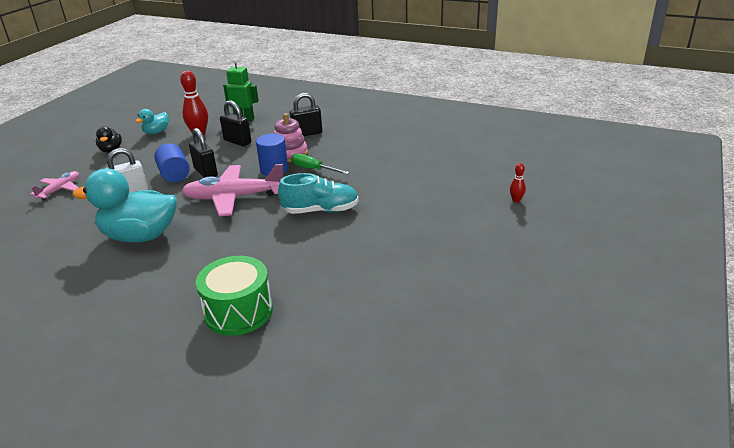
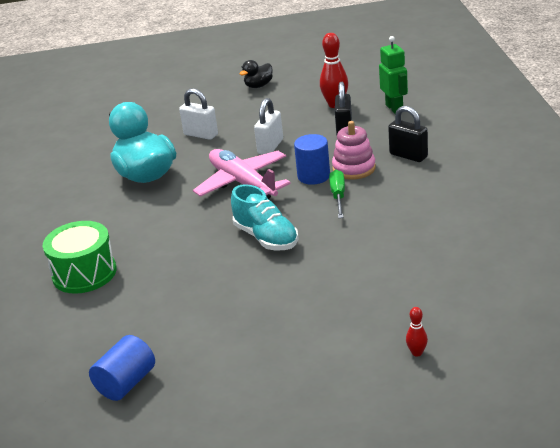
camera: 60 degrees right, 0 degrees up
pink plane [30,171,79,200] -> none
turquoise duck [135,109,169,134] -> none
blue cylinder [154,143,190,182] -> blue cylinder moved to [89,335,155,401]
black padlock [189,128,218,178] -> white padlock [254,98,283,155]

